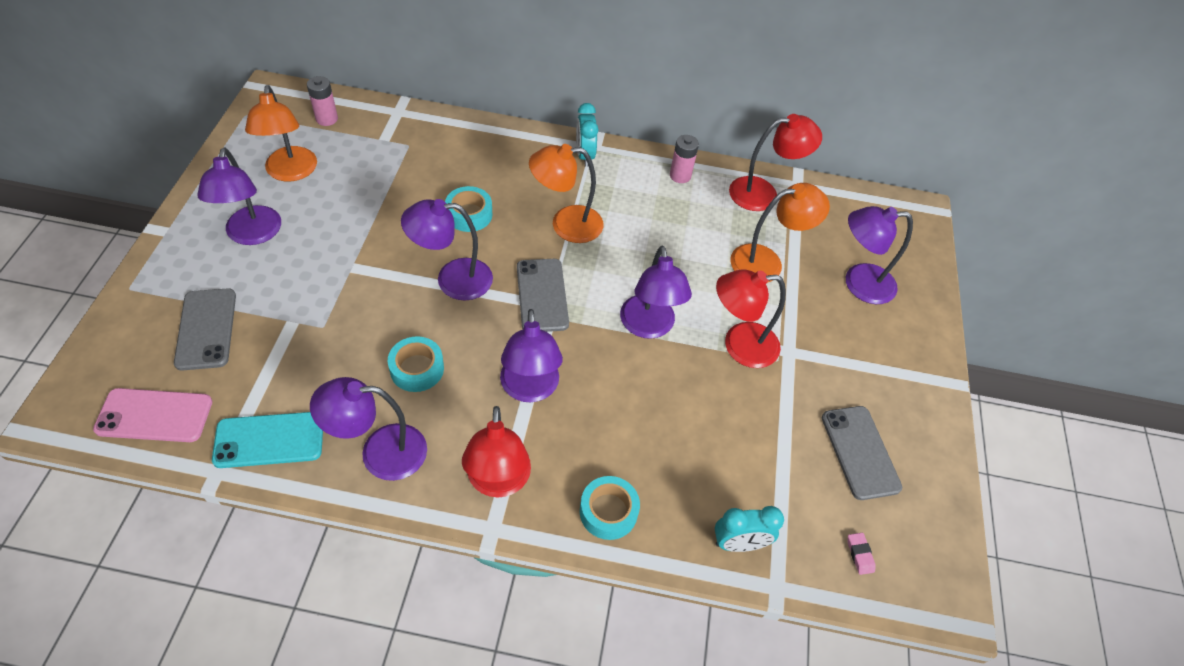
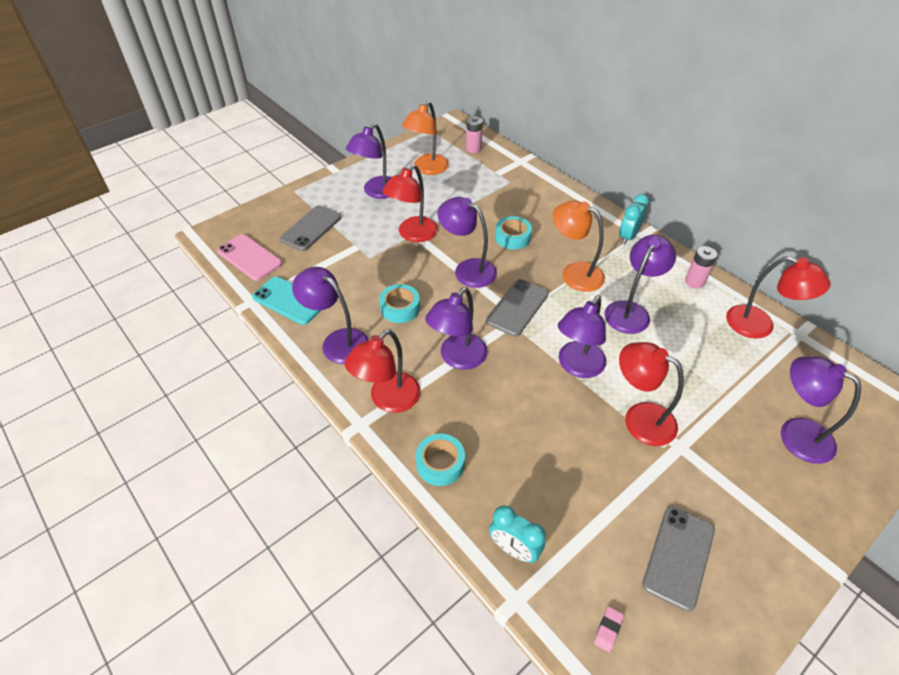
camera: 45 degrees right, 5 degrees down
orange lamp [730,183,830,283] -> none
none -> red lamp [382,164,438,242]
none -> purple lamp [605,235,676,334]

